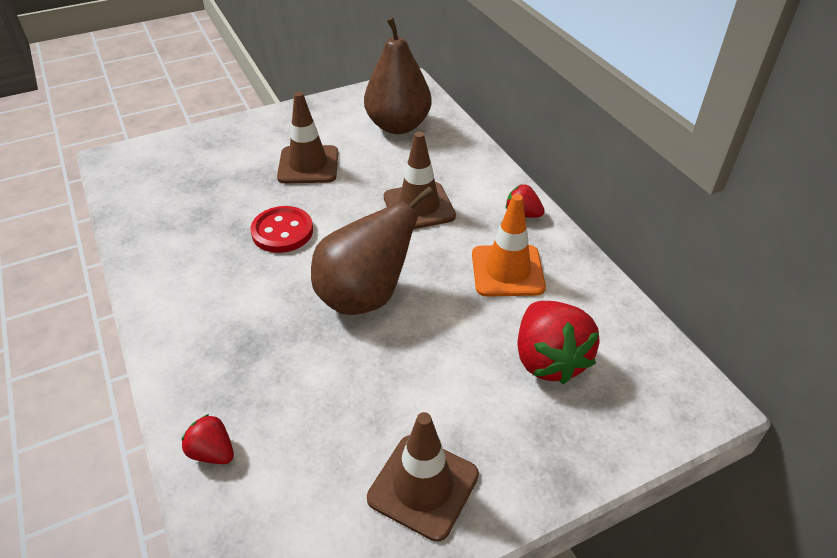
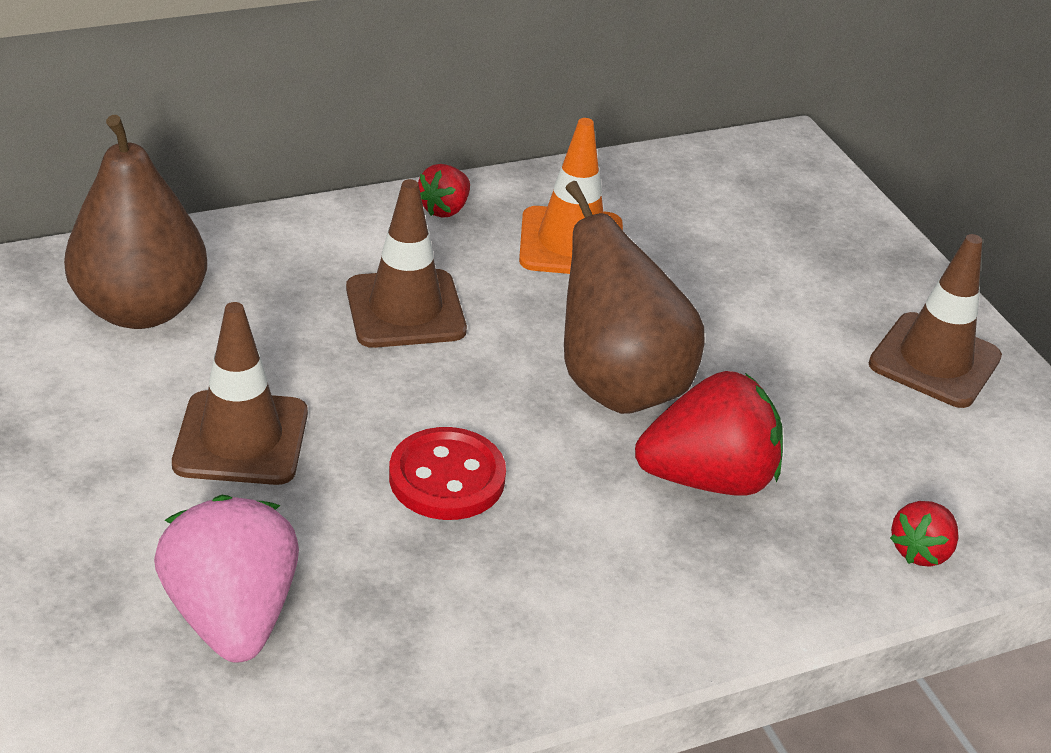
camera: 90 degrees left, 5 degrees down
red strawberry [517,301,600,384] -> red strawberry moved to [635,371,783,496]
none -> pink strawberry [154,495,299,663]

